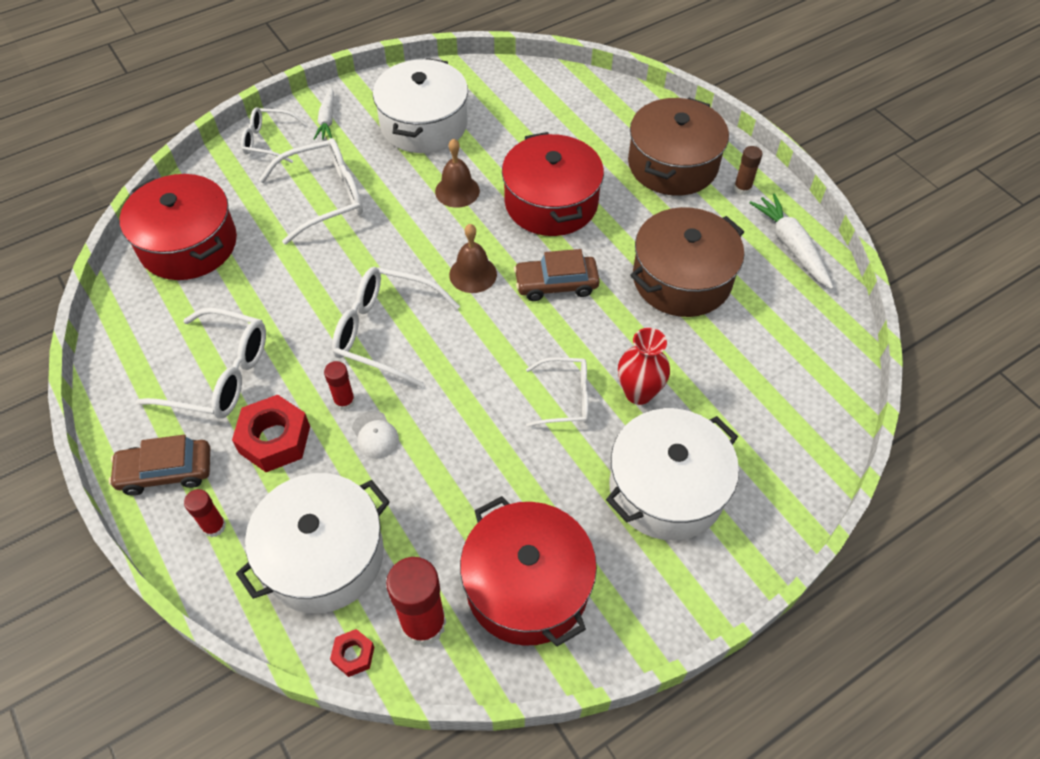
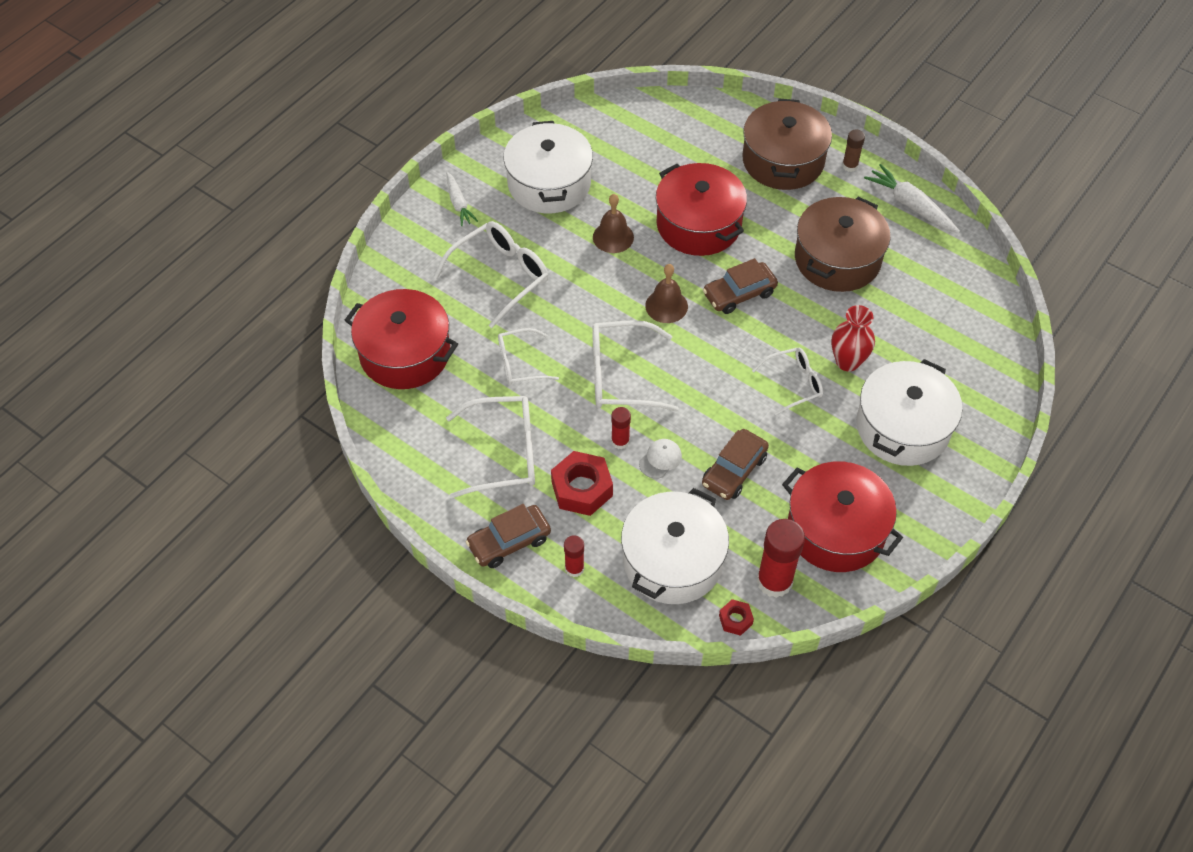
camera: 20 degrees left, 0 degrees up
white glasses [241,107,307,163] -> white glasses moved to [498,328,559,385]
white cap [352,411,399,459] -> white cap turned 90 degrees counterclockwise [639,439,682,479]
none -> brown car [702,429,769,500]

